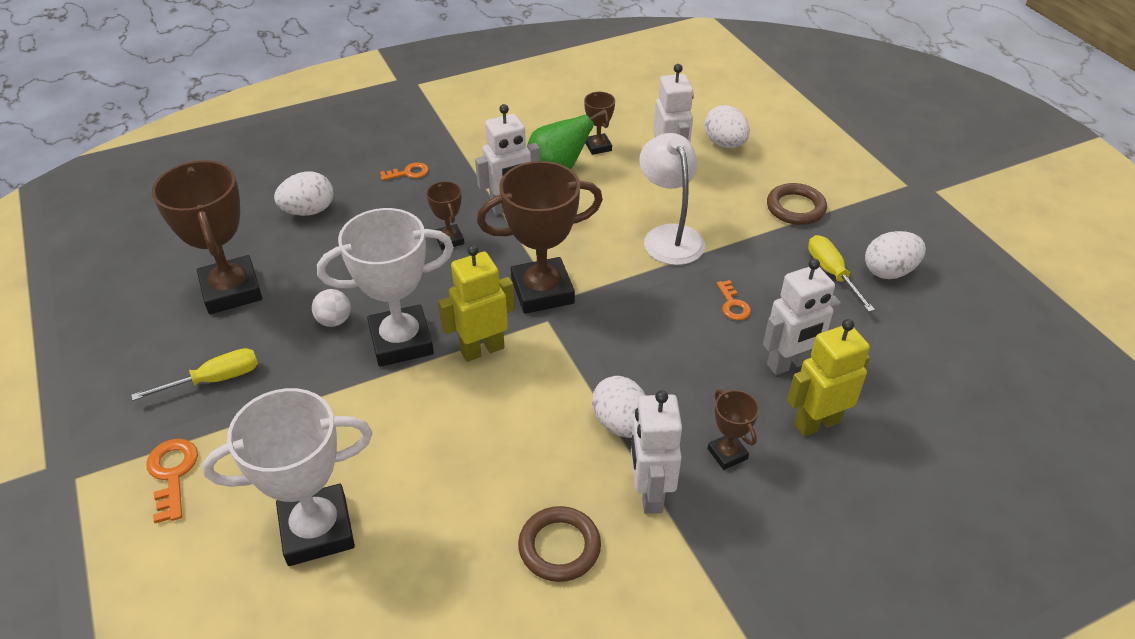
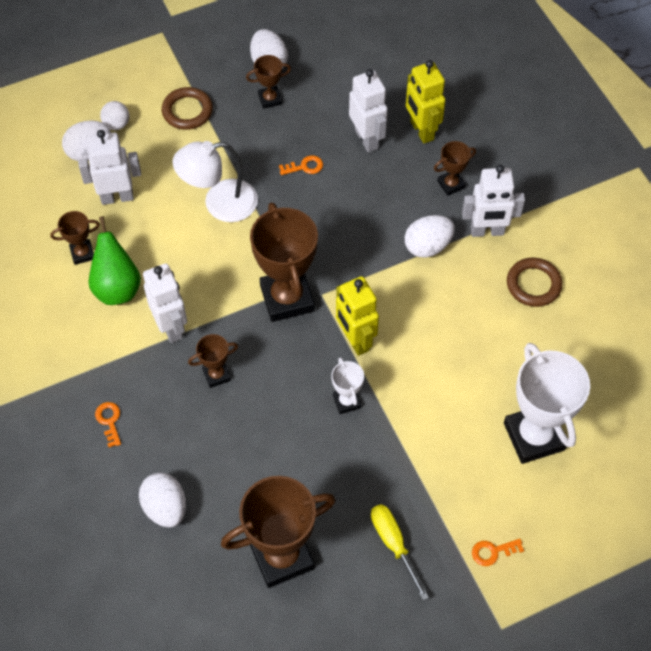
camera: 90 degrees left, 15 degrees up
orange key [146,439,198,523] -> orange key [472,539,524,566], size x0.66
white ball [312,289,351,327] -> white ball moved to [100,101,130,130]
white trophy [317,208,454,367] -> white trophy [331,357,364,414], size x0.48
yellow screwdriver [808,235,875,312] -> brown trophy [246,55,291,109]

